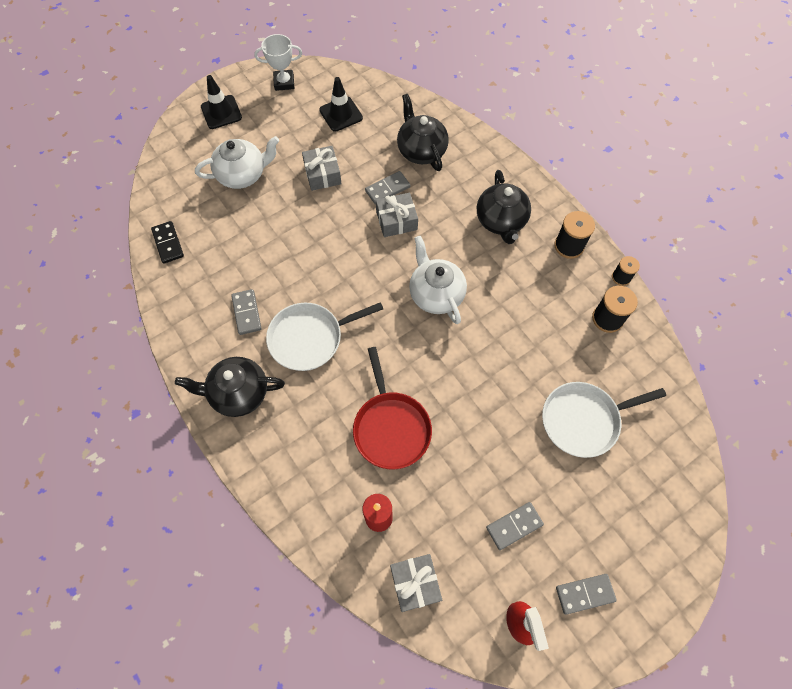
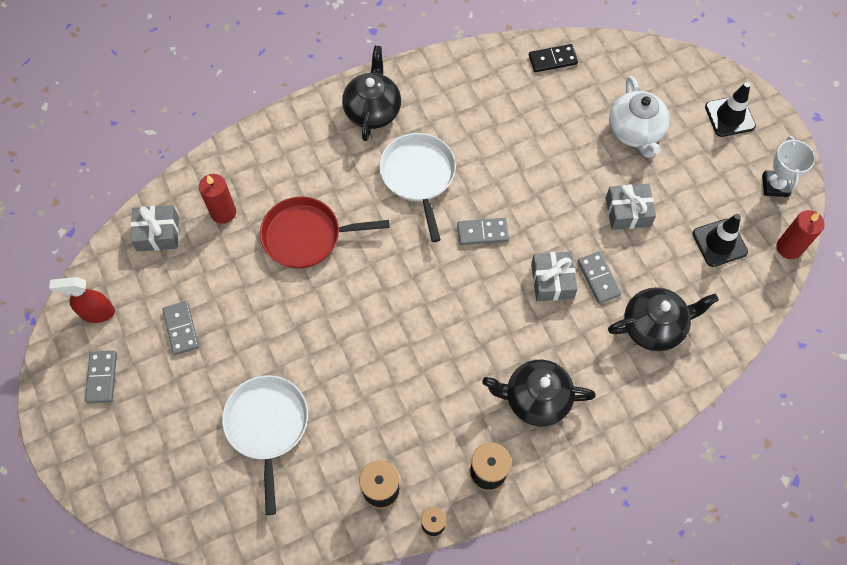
camera: 100 degrees right, 0 degrees up
grey domino [231,289,262,335] -> grey domino moved to [457,218,509,245]
white teapot [409,236,467,324] -> none
none -> red candle [776,210,825,259]

